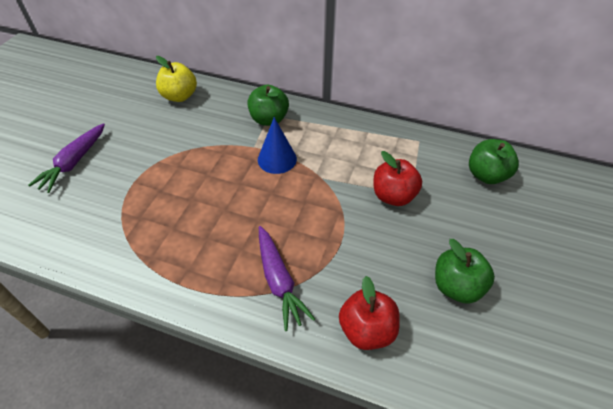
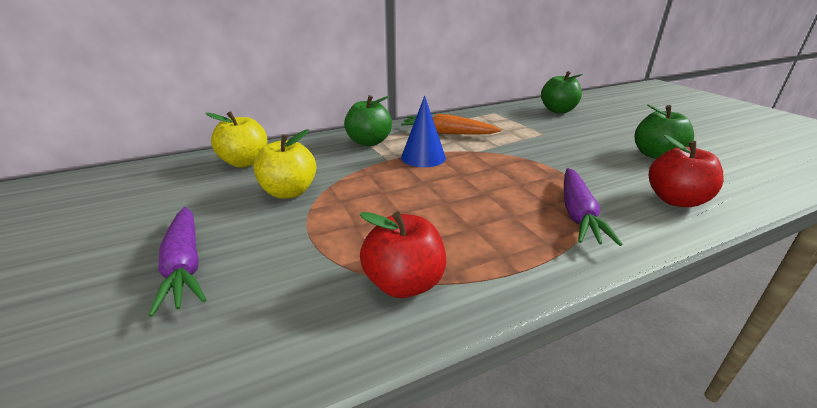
camera: 45 degrees left, 20 degrees down
purple carrot [259,226,315,331] -> purple carrot turned 75 degrees clockwise [564,168,623,246]
red apple [373,151,422,206] -> red apple moved to [359,212,446,298]
none -> yellow apple [253,129,316,199]
none -> orange carrot [401,114,501,135]

